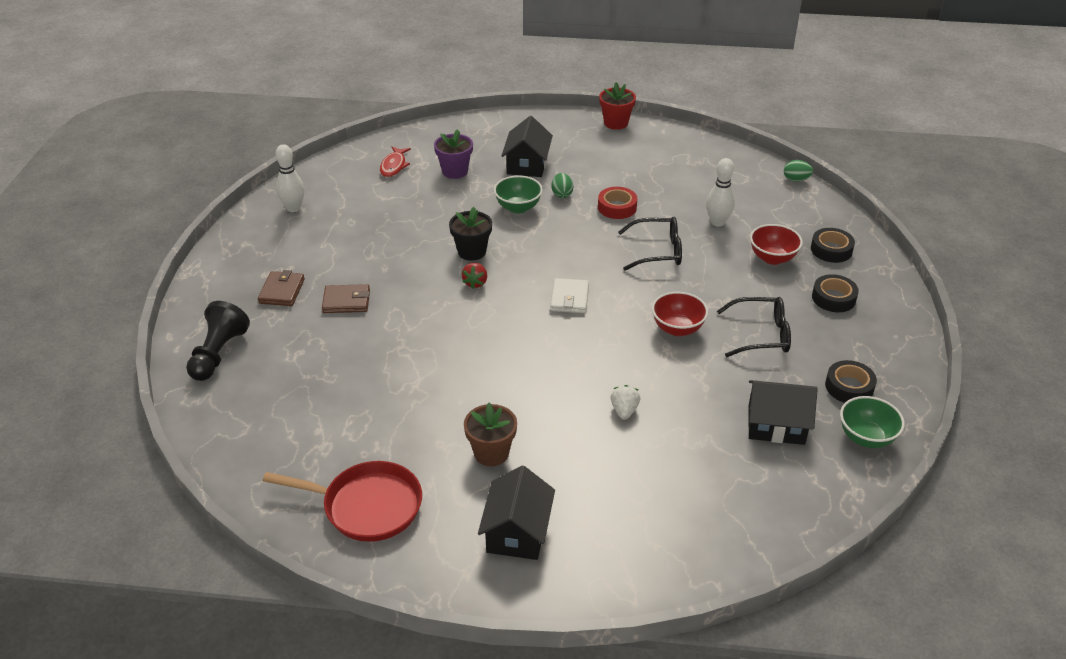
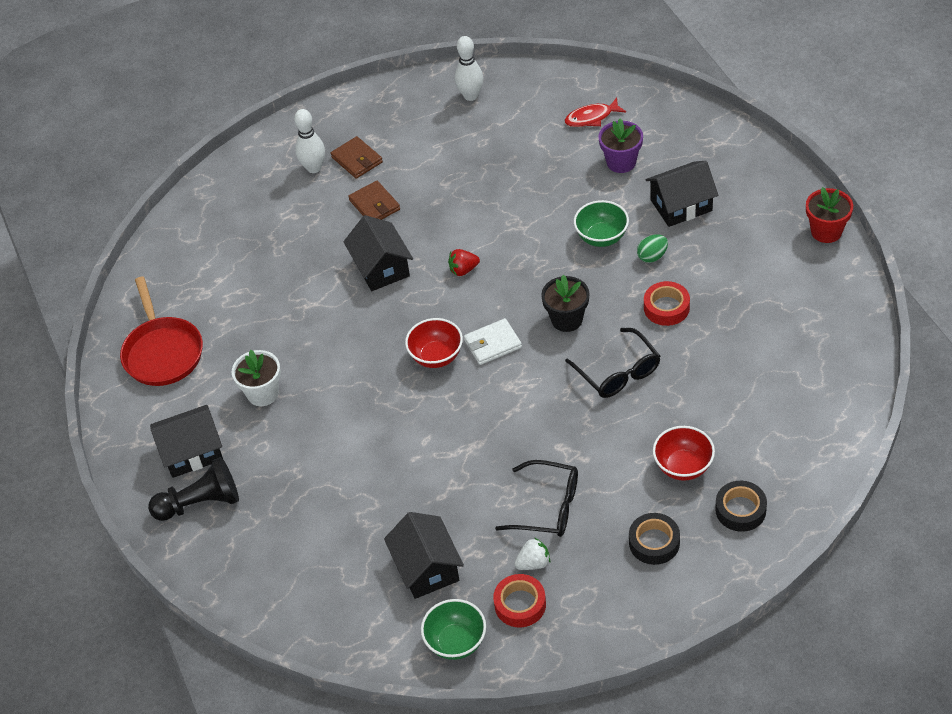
camera: 65 degrees right, 10 degrees up
black pawn [186,301,250,381] -> black pawn moved to [148,457,239,521]
brown wallet [258,270,305,306] -> brown wallet turned 75 degrees clockwise [330,136,383,179]
black flower pot [449,207,492,261] -> black flower pot moved to [541,275,589,332]
brown flower pot [464,403,517,466] -> white flower pot [231,350,281,406]
white strawberry [611,385,640,420] -> white strawberry moved to [514,537,550,570]
red bowl [652,292,708,336] -> red bowl moved to [405,318,463,368]
white bowling pin [706,158,735,227] -> white bowling pin moved to [294,109,325,173]
black glasses [717,297,791,357] -> black glasses turned 45 degrees counterclockwise [495,460,578,537]
green egg [784,160,813,182] -> none
black tape [825,360,877,403] -> red tape [493,574,546,627]
none -> black house [343,215,413,291]

